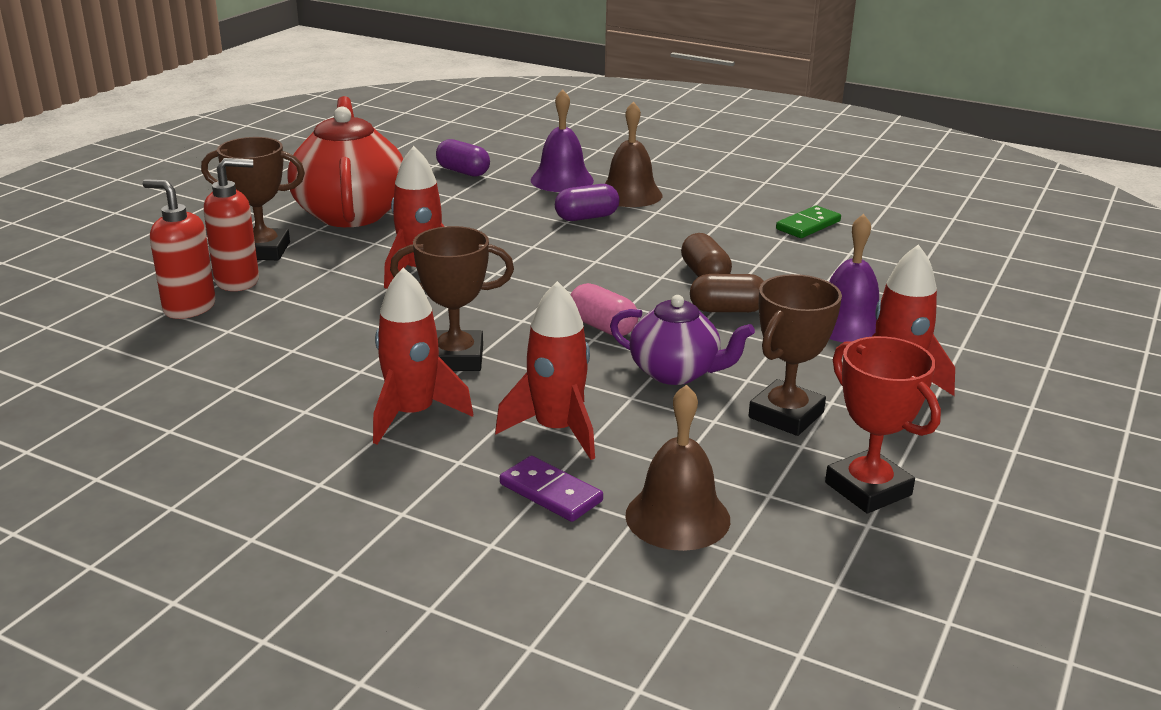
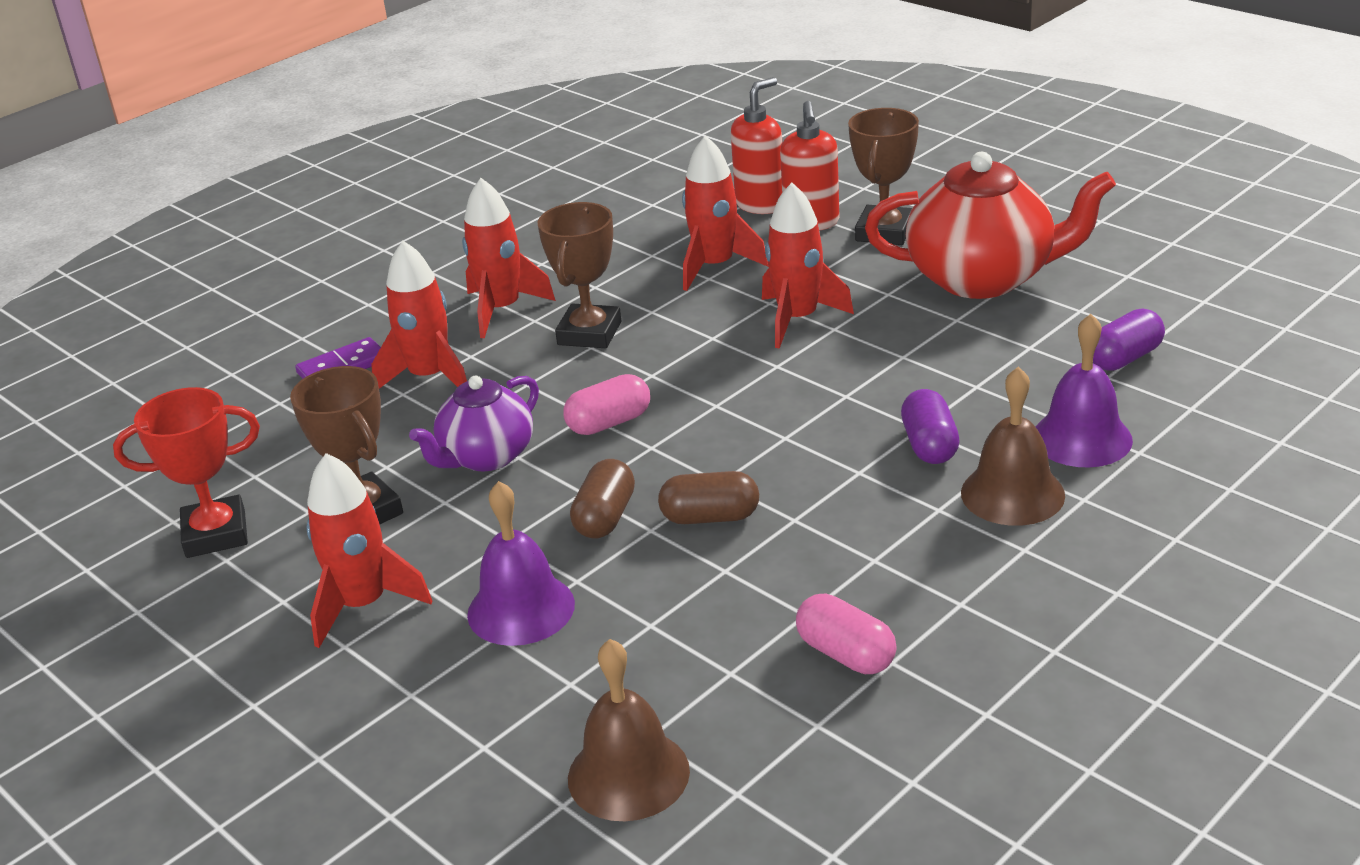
camera: 110 degrees right, 5 degrees up
brown bell [625,384,730,551] -> brown bell moved to [568,639,690,821]
green domino [776,206,841,238] -> pink capsule [796,594,897,674]
none -> red rocket [682,135,768,291]

